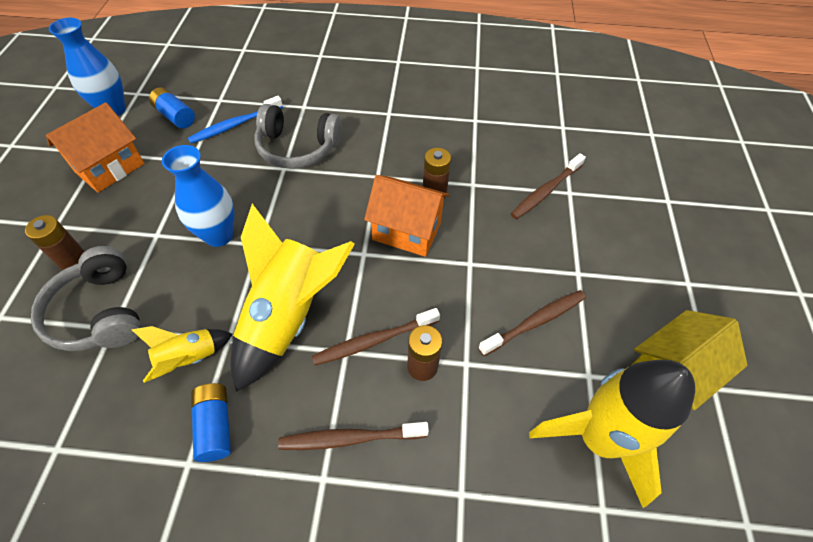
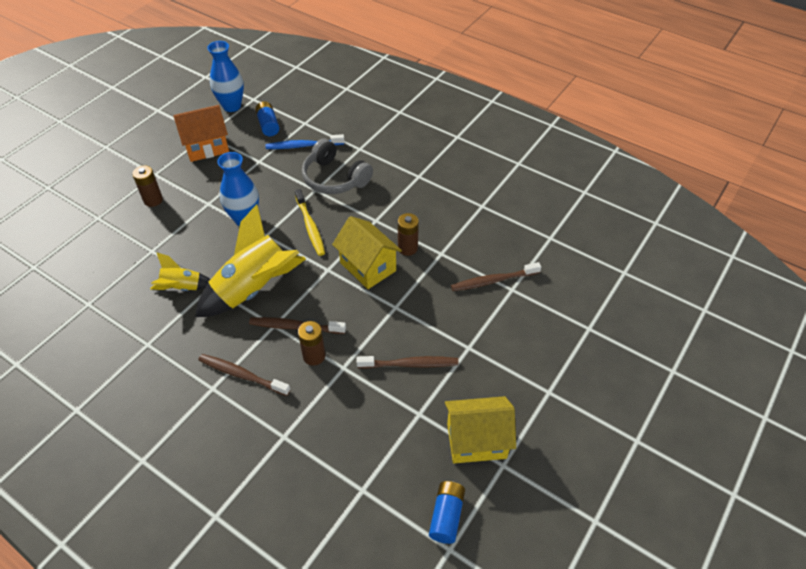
camera: 30 degrees right, 5 degrees down
grey headphones [31,246,142,351] -> none
blue battery [191,383,231,462] -> blue battery moved to [429,481,465,544]
orange house [364,175,449,257] -> yellow house [332,216,402,289]
yellow rocket [529,360,695,508] -> none
none -> yellow toothbrush [295,189,325,256]

